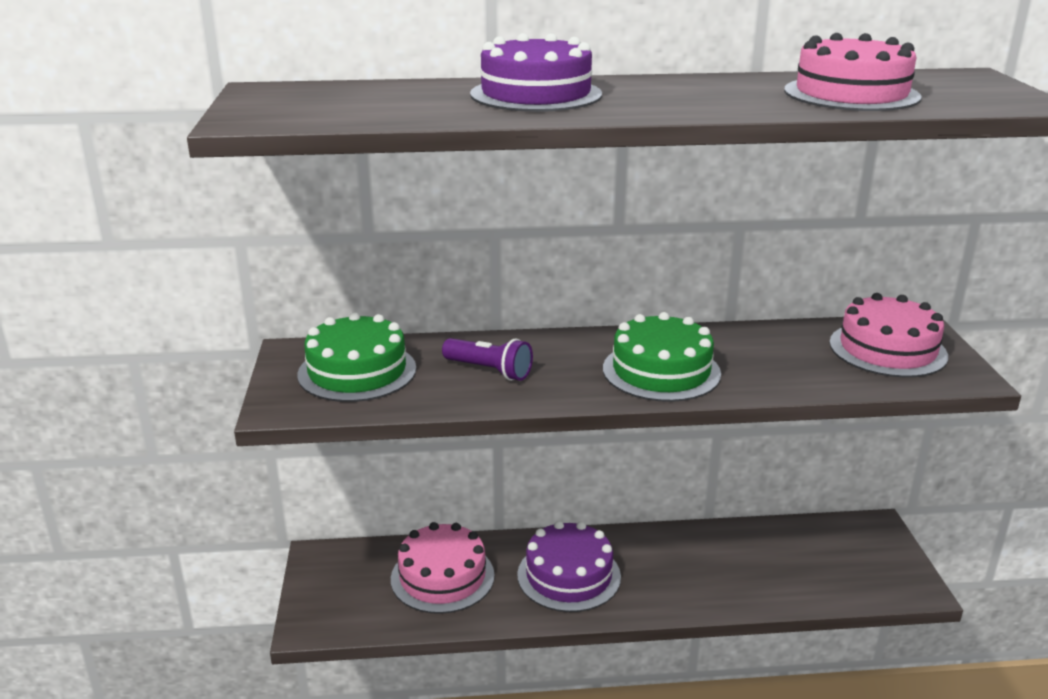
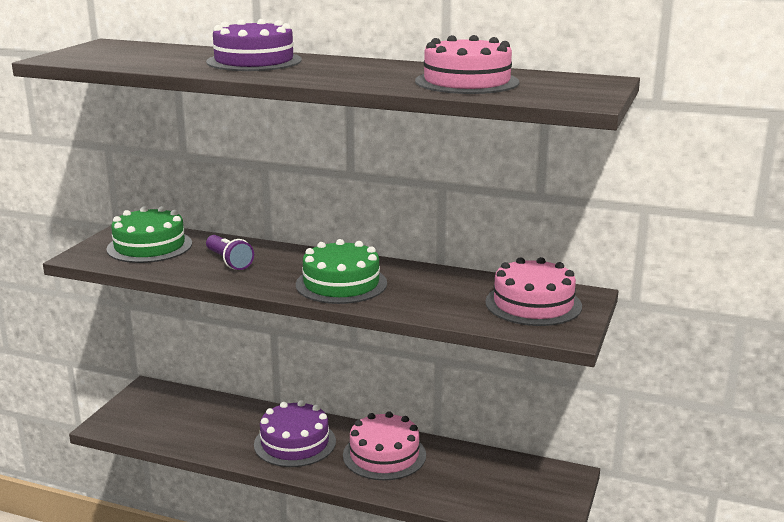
camera: 25 degrees right, 5 degrees down
pink cake [391,522,495,614] -> pink cake moved to [343,411,426,480]

